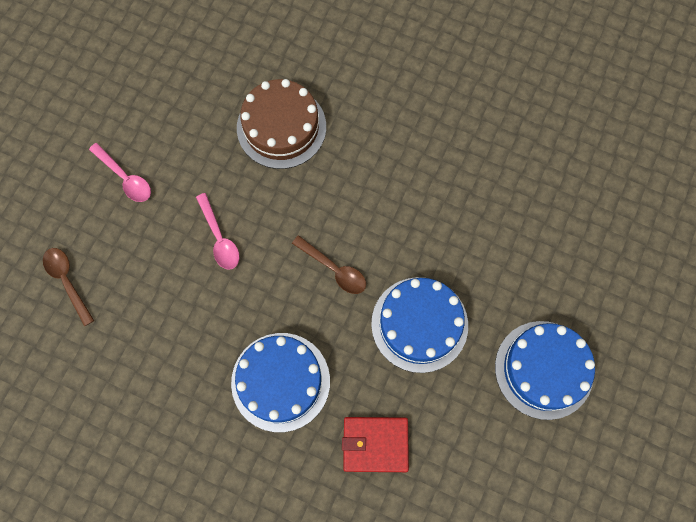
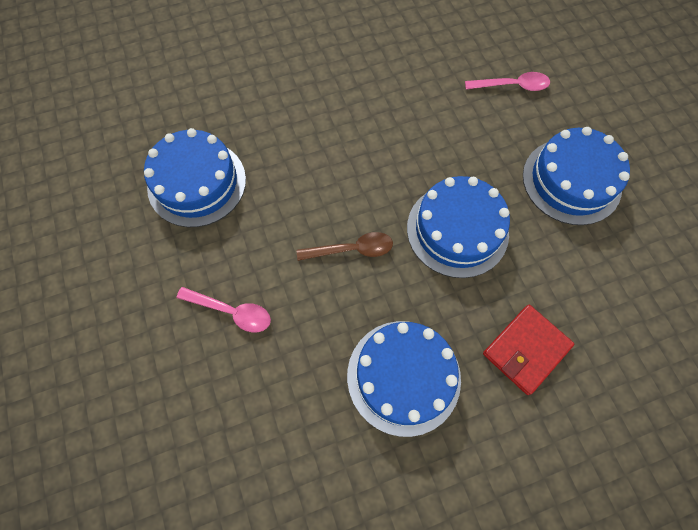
camera: 45 degrees left, 5 degrees down
brown spoon [43,248,94,326] -> none
pink spoon [89,143,151,202] -> pink spoon moved to [465,72,550,91]
brown cake [237,79,326,169] -> blue cake [144,128,246,227]

